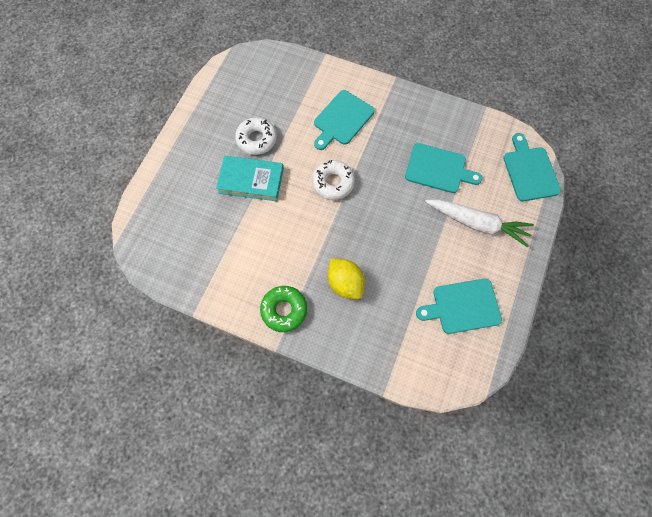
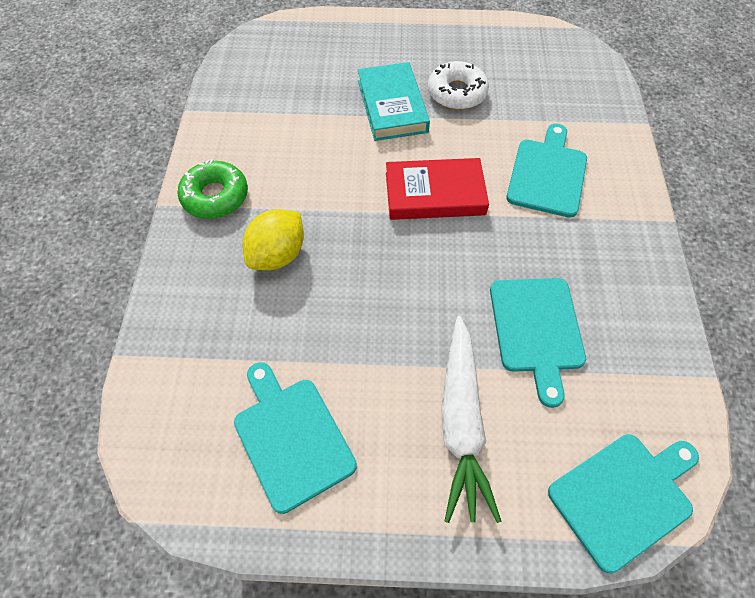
camera: 70 degrees right, 10 degrees down
white donut [312,160,355,200] -> red book [386,158,489,220]
turquoise cutting board [314,90,375,150] -> turquoise cutting board turned 90 degrees clockwise [506,123,587,218]

